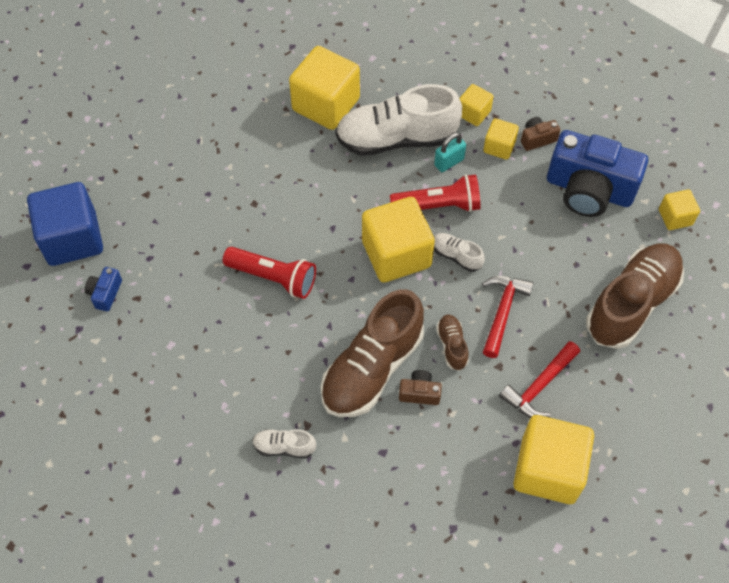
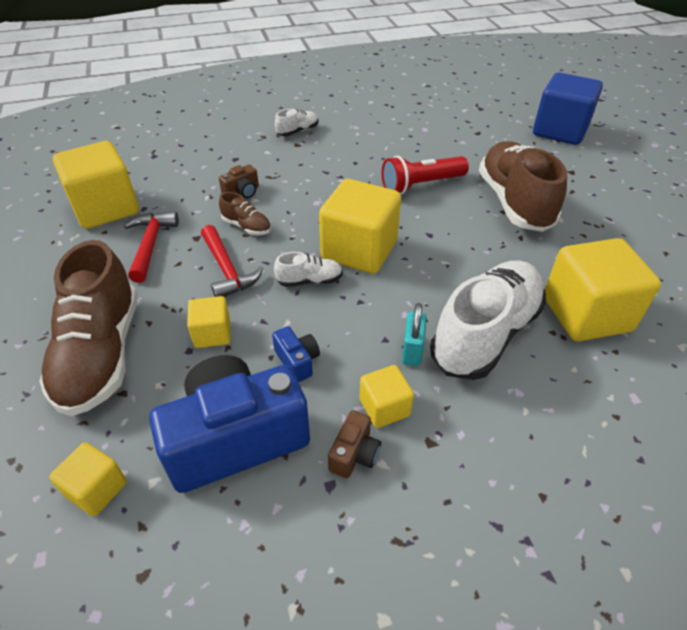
camera: 135 degrees right, 15 degrees down
blue camera [85,267,122,311] -> blue camera moved to [272,326,320,382]
brown shoe [321,289,424,417] -> brown shoe moved to [479,141,567,232]
red flashlight [390,174,481,212] -> none
yellow cube [459,84,494,126] -> yellow cube moved to [187,296,231,348]

